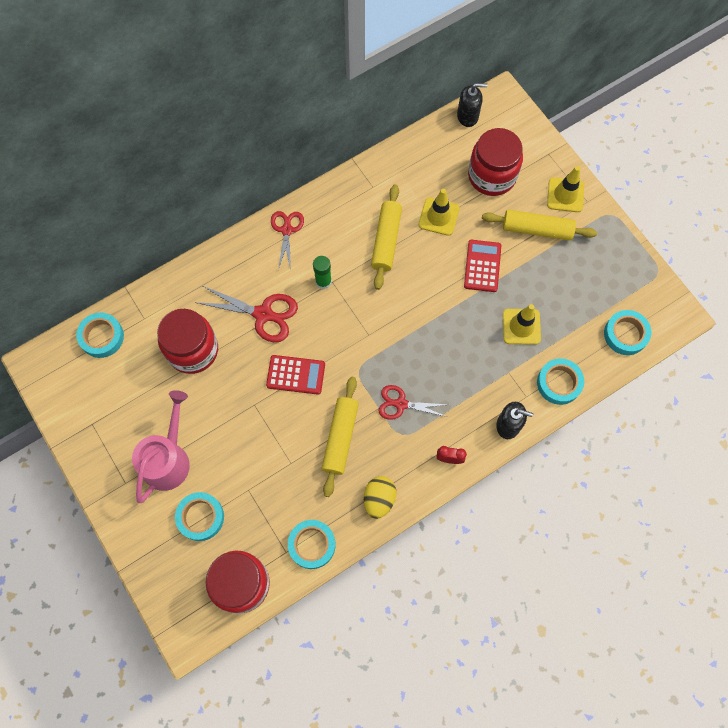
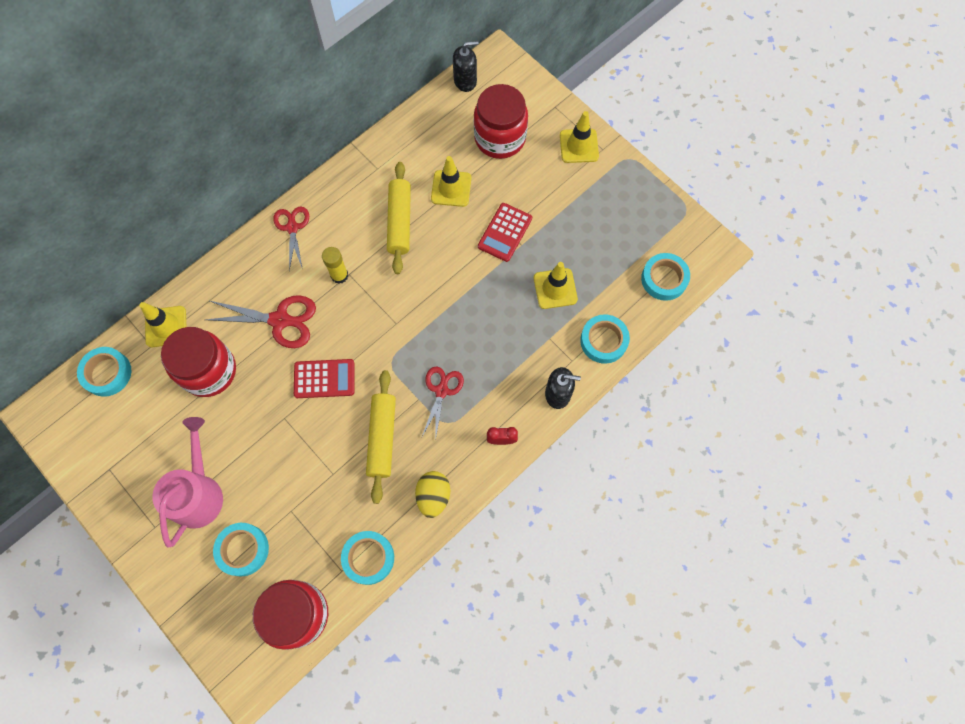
camera: 10 degrees left, 0 degrees up
green glue stick [313,256,332,289] -> yellow glue stick [322,247,348,284]
red scissors [379,385,448,420] -> red scissors turned 105 degrees clockwise [422,366,464,441]
red calculator [464,240,501,292] -> red calculator turned 150 degrees counterclockwise [478,203,532,262]
yellow rolling pin [482,210,597,240] -> none
none -> yellow traffic cone [139,302,186,347]

